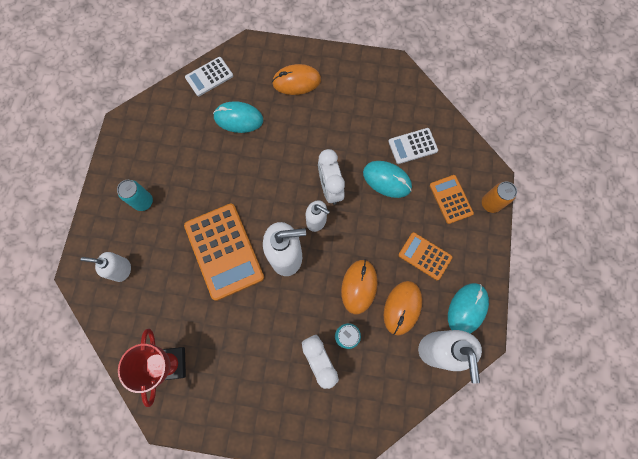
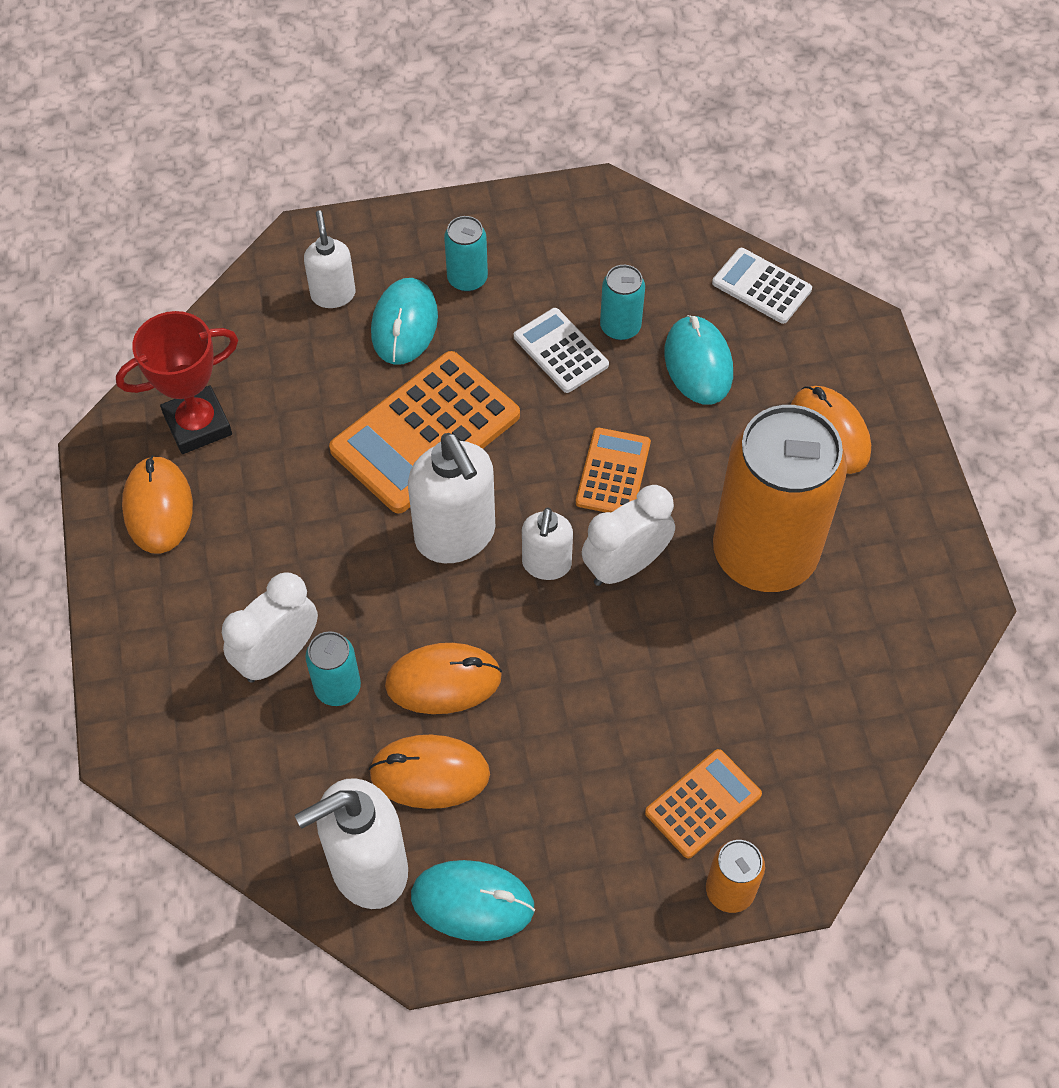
camera: 70 degrees right, 15 degrees down
turquoise mouse [363,161,412,198] -> turquoise mouse moved to [371,278,438,365]
white calculator [388,128,438,164] -> white calculator moved to [514,308,609,393]
orange calculator [398,232,453,280] -> orange calculator moved to [576,428,651,513]
none -> orange mouse [122,455,193,554]
none -> turquoise can [600,265,645,340]
none -> orange can [713,405,847,592]

